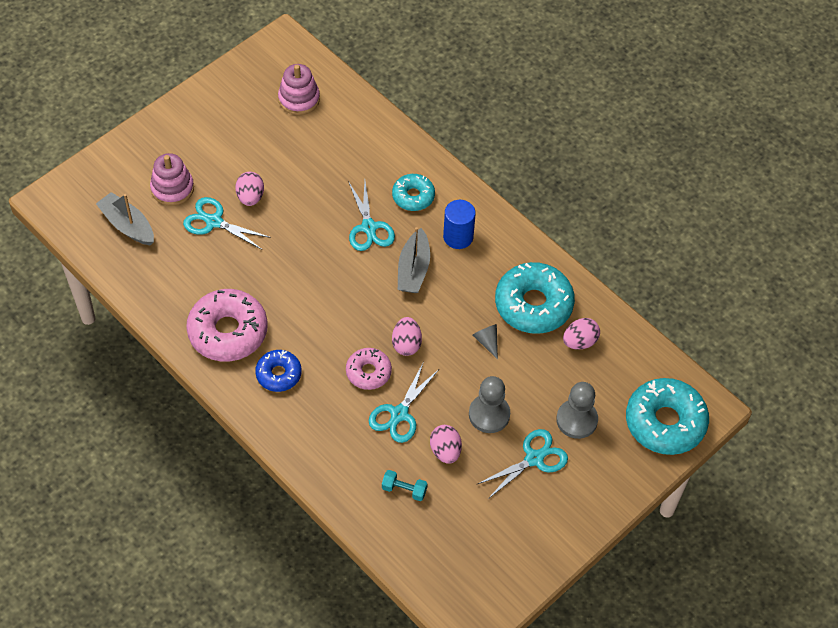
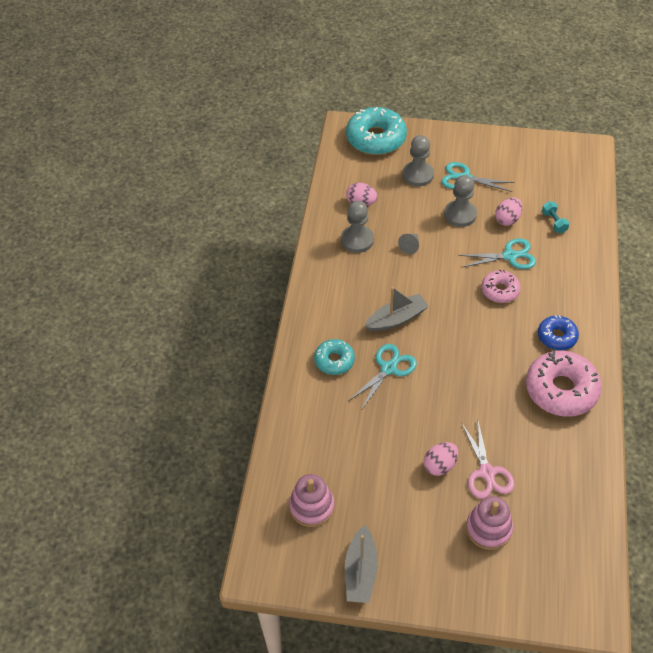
camera: 125 degrees left, 5 degrees down
grey boat [96,192,154,245] -> grey boat moved to [345,524,378,603]
turquoise scissors [183,197,271,250] -> pink scissors [461,421,515,499]
pink egg [392,317,422,356] -> none
blue cylinder [443,200,476,249] -> none
turquoise donut [495,262,575,334] -> grey pawn [341,201,374,253]

